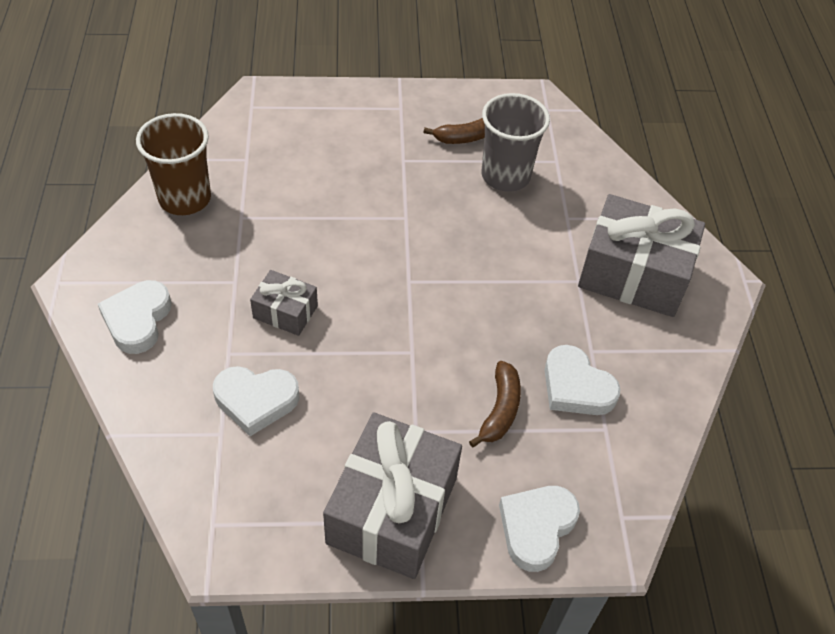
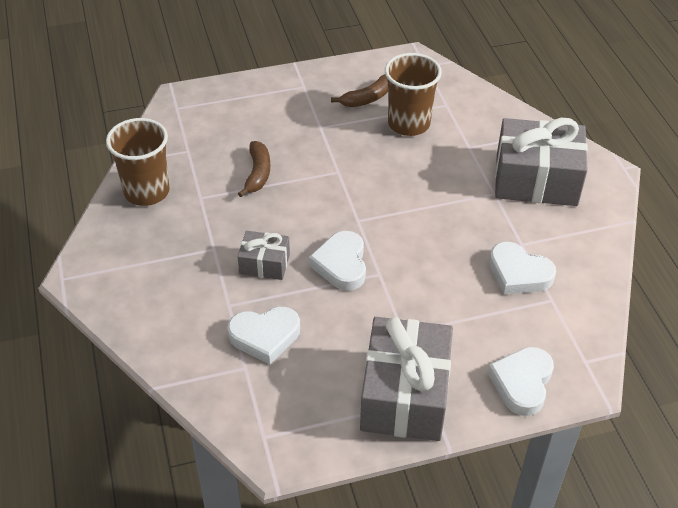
camera: 10 degrees left, 5 degrees down
white heart [98,280,172,354] -> white heart moved to [309,231,366,291]
brown banana [469,361,521,448] -> brown banana moved to [238,141,270,197]
grey cup [482,93,550,192] -> brown cup [385,53,442,136]

